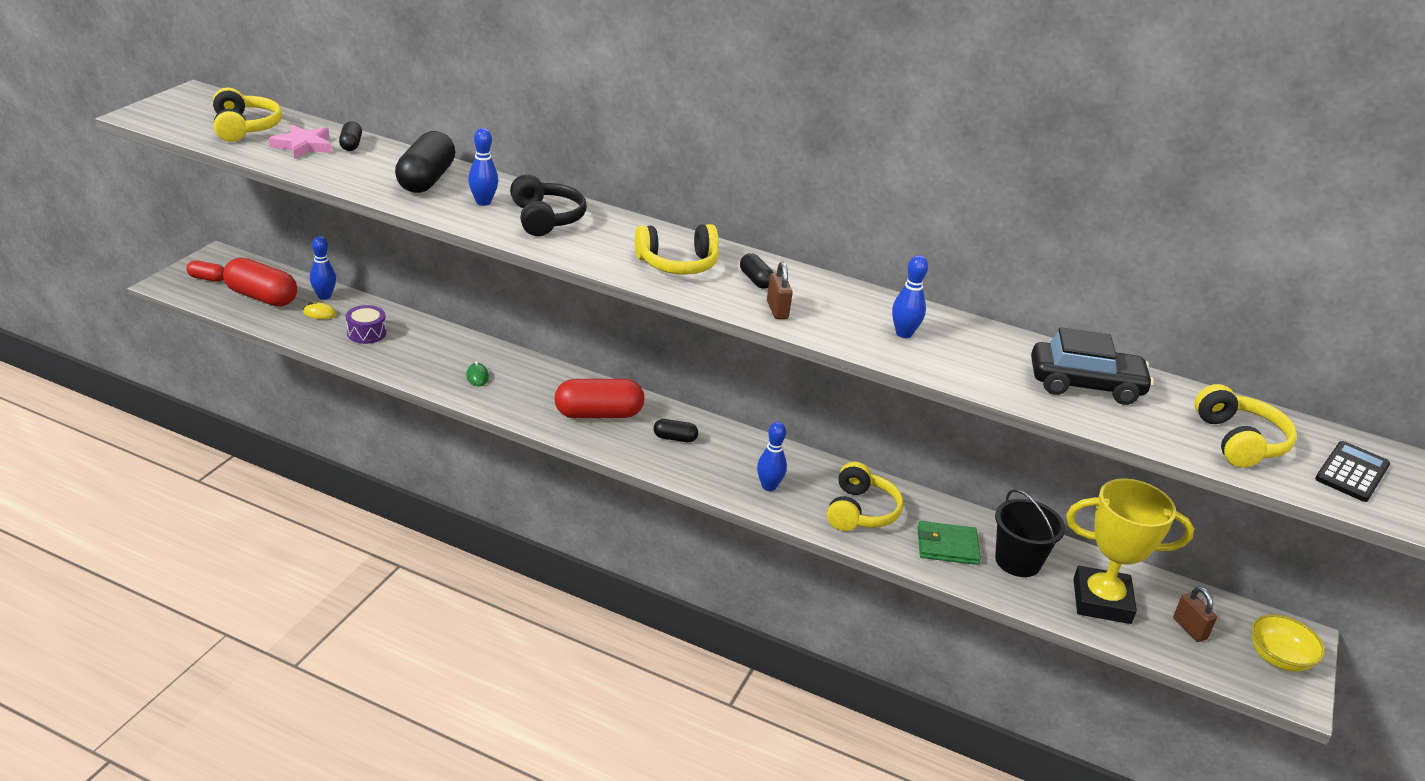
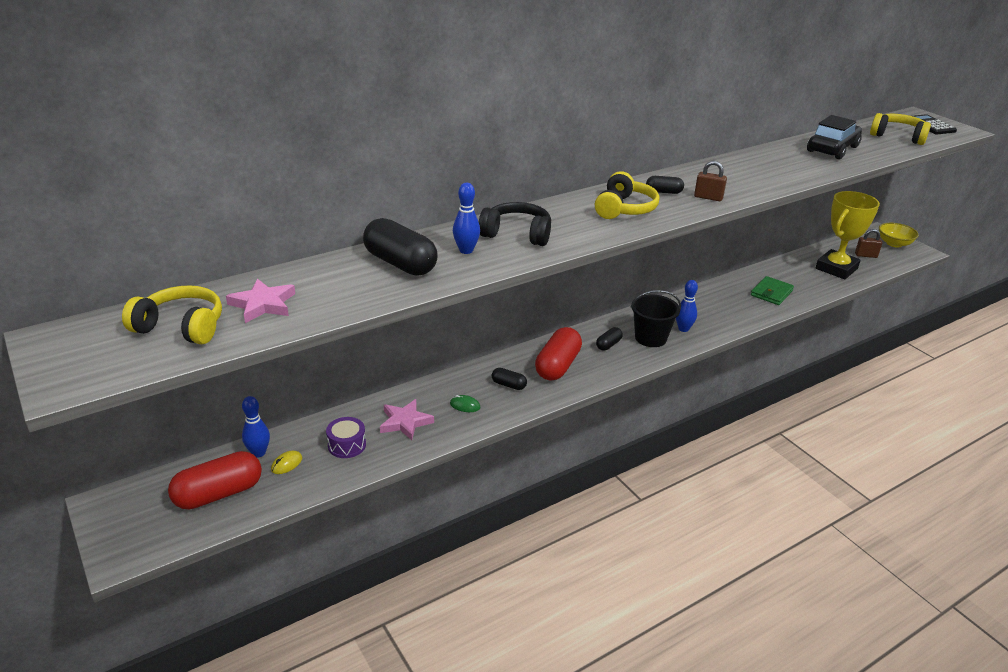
camera: 55 degrees left, 0 degrees up
red capsule [187,260,224,282] -> none
black capsule [339,121,362,151] -> black capsule moved to [492,368,527,390]
yellow headphones [827,462,903,531] -> none
blue bowling pin [892,255,928,338] -> none
black bucket [995,489,1065,577] -> black bucket moved to [631,290,681,347]
none -> pink star [380,399,434,440]

